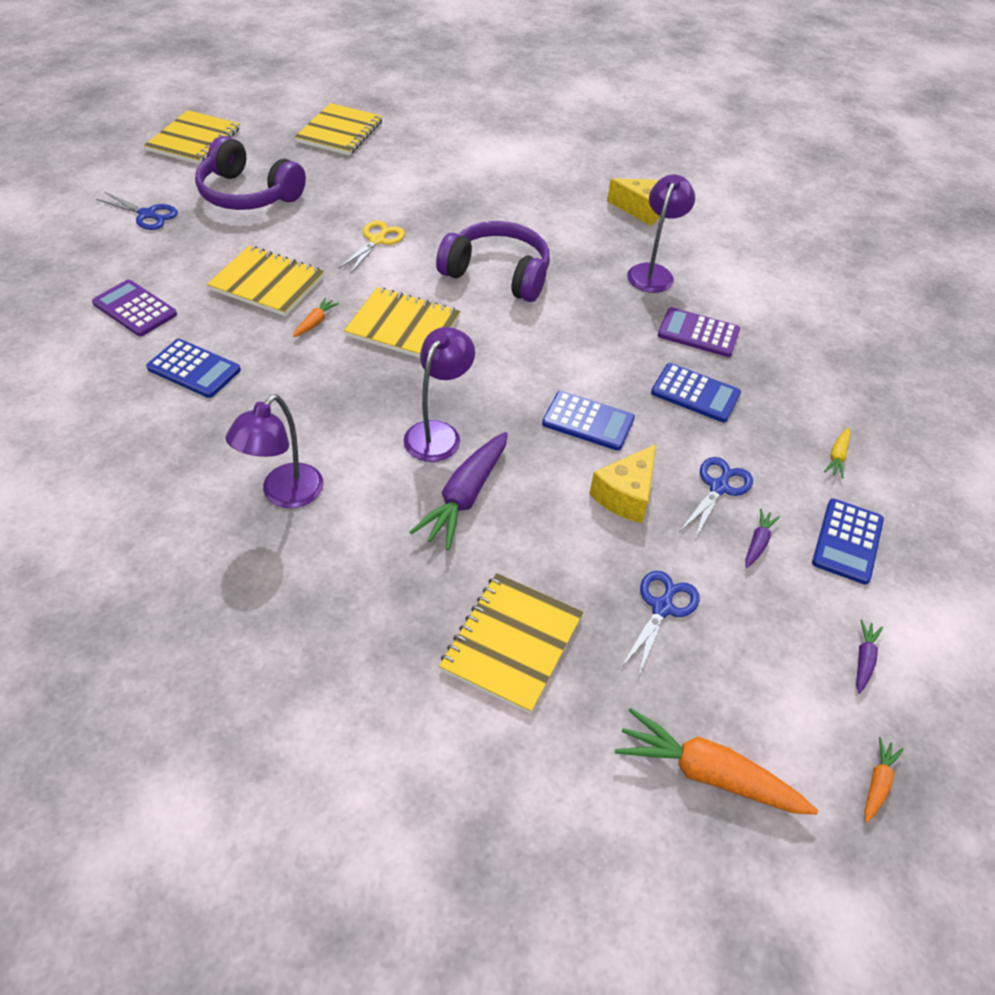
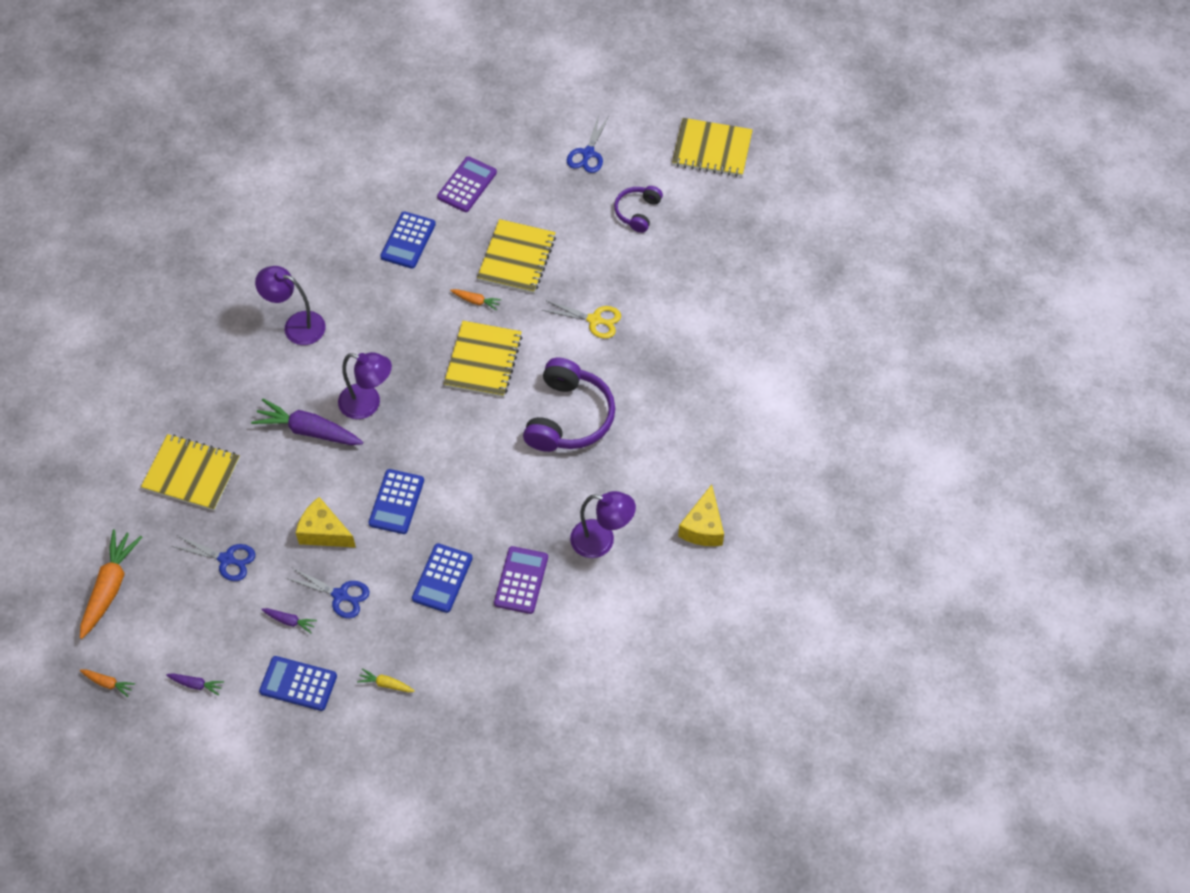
camera: 85 degrees right, 10 degrees up
purple headphones [195,136,306,210] -> purple headphones [614,186,663,233], size x0.55
yellow notebook [295,103,383,155] -> none

